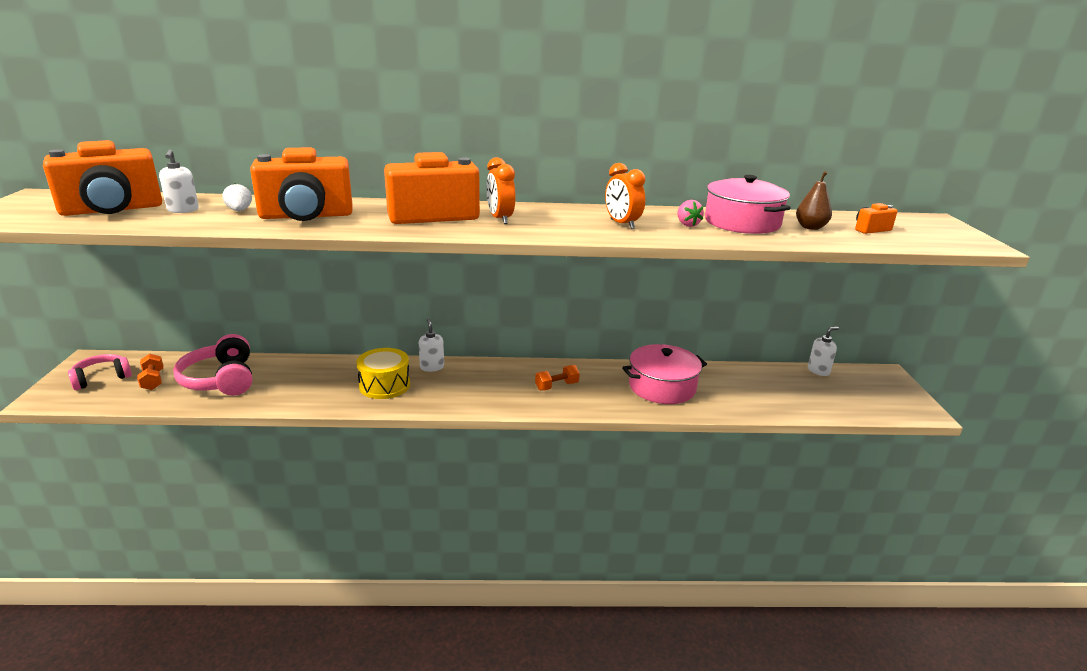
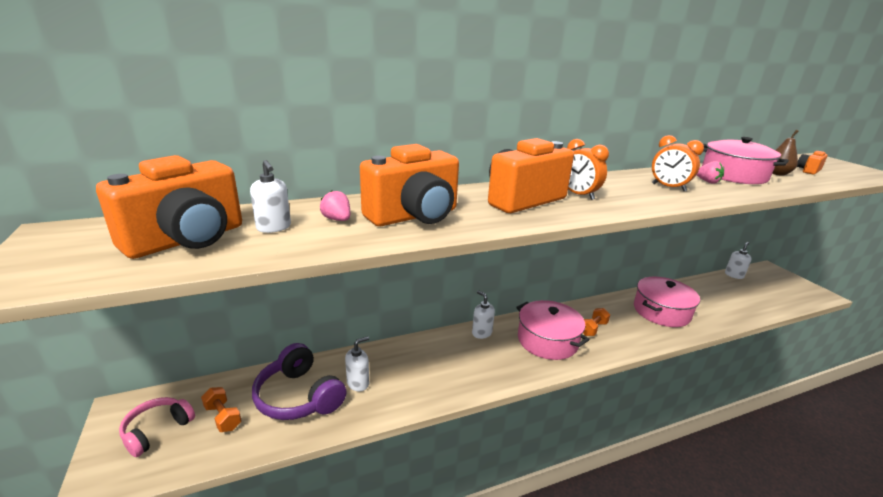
camera: 20 degrees left, 0 degrees up
pink headphones [173,334,252,396] -> purple headphones [252,343,347,420]
white strawberry [223,184,252,211] -> pink strawberry [320,190,350,221]
yellow drum [356,348,410,399] -> none
none -> white soap dispenser [345,336,369,392]
none -> pink pot [516,300,590,360]

